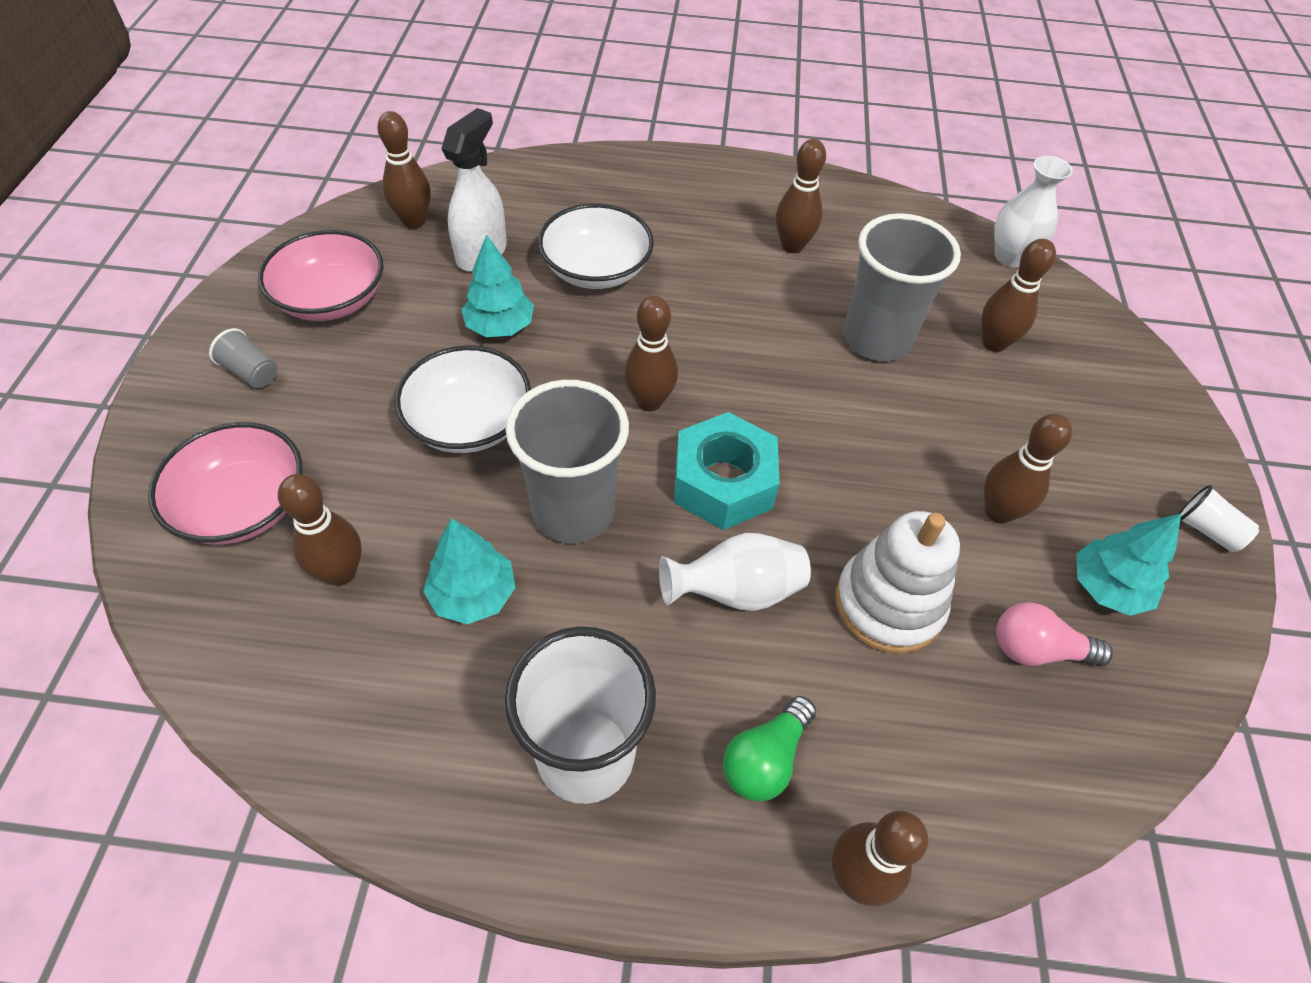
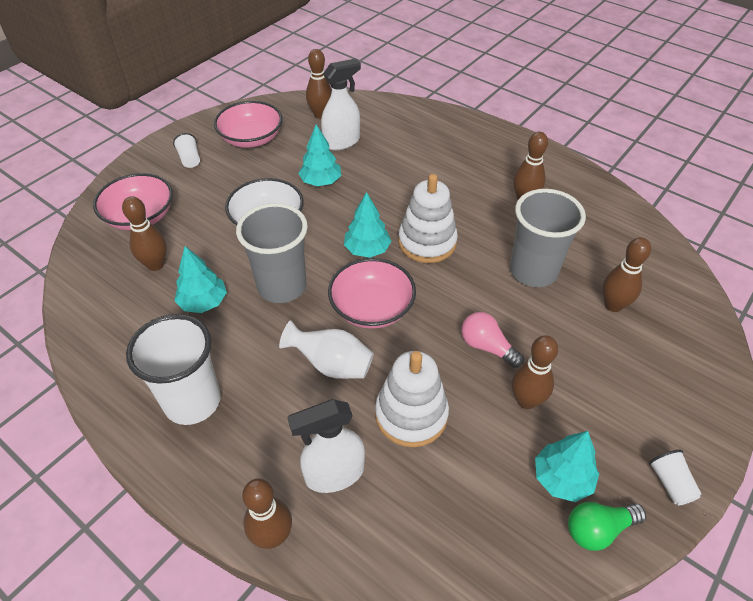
camera: 35 degrees right, 5 degrees down
grey cup [209,328,278,388] -> white cup [173,133,200,168]
white bowl [538,203,654,289] -> none
brown bowling pin [624,296,678,411] -> turquoise tree [344,192,391,258]
turquoise nut [674,412,780,530] -> pink bowl [328,258,416,329]
green light bulb [723,696,816,802] -> green light bulb moved to [568,502,646,551]
white vase [994,156,1073,267] -> none
pink light bulb [996,602,1113,667] -> pink light bulb moved to [462,312,524,368]
none -> white spray bottle [287,399,365,493]
none -> white stacking toy [398,174,458,263]

